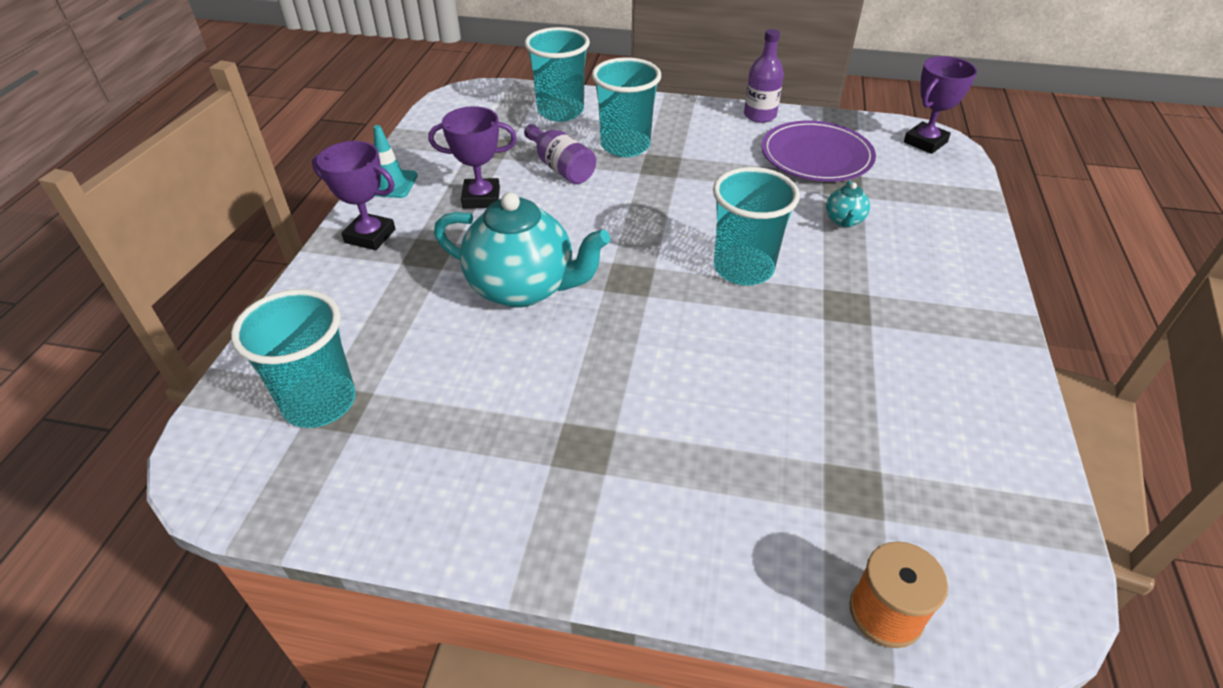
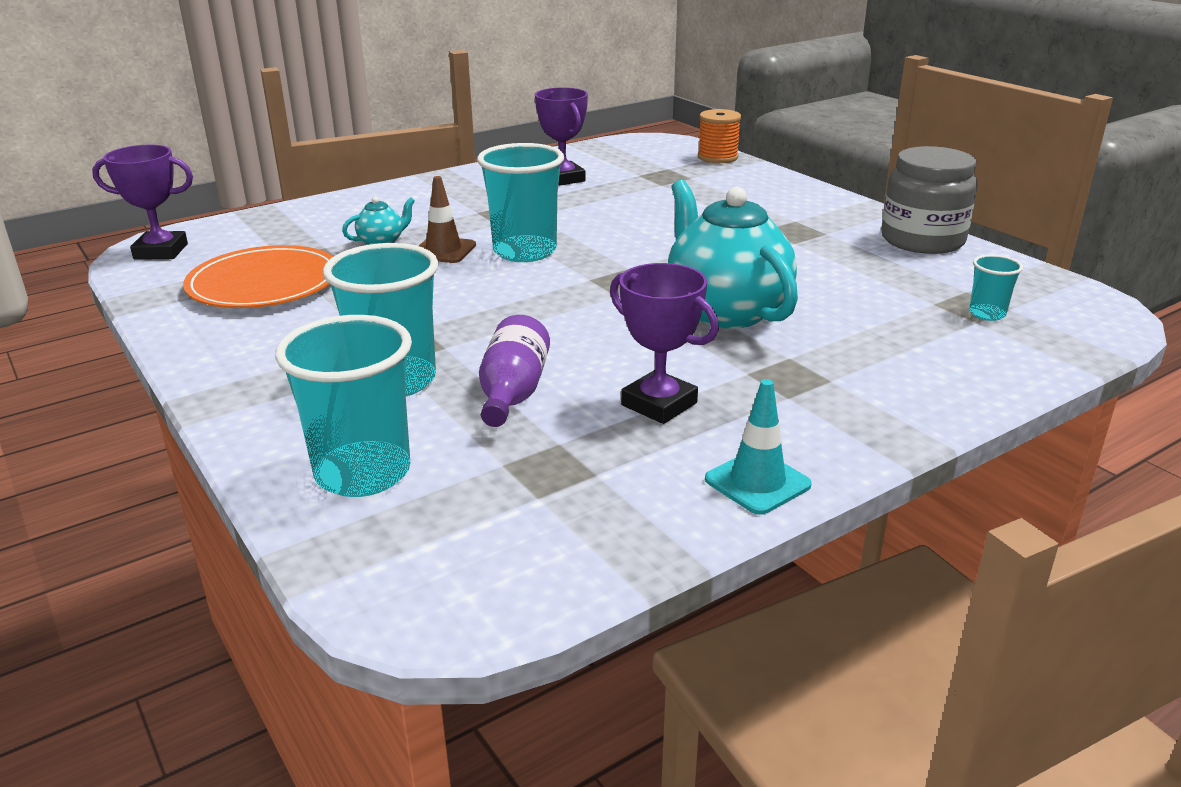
camera: 135 degrees left, 15 degrees down
turquoise cup [231,289,356,428] -> turquoise cup [969,254,1023,321], size x0.48
purple trophy [312,141,395,250] -> purple trophy moved to [535,87,588,186]
purple bottle [744,29,784,123] -> none
purple plate [761,121,876,182] -> orange plate [183,245,333,308]
none -> brown traffic cone [419,176,476,263]
none -> grey jar [881,146,978,254]

